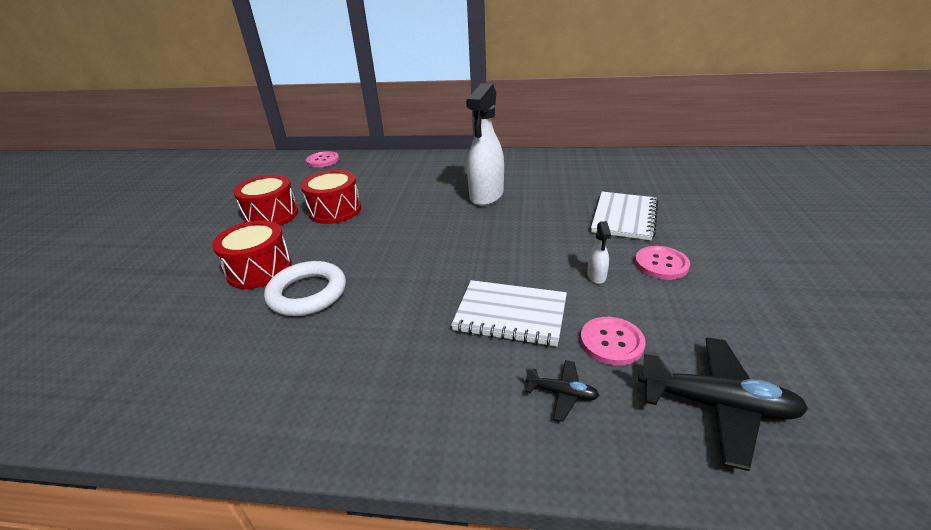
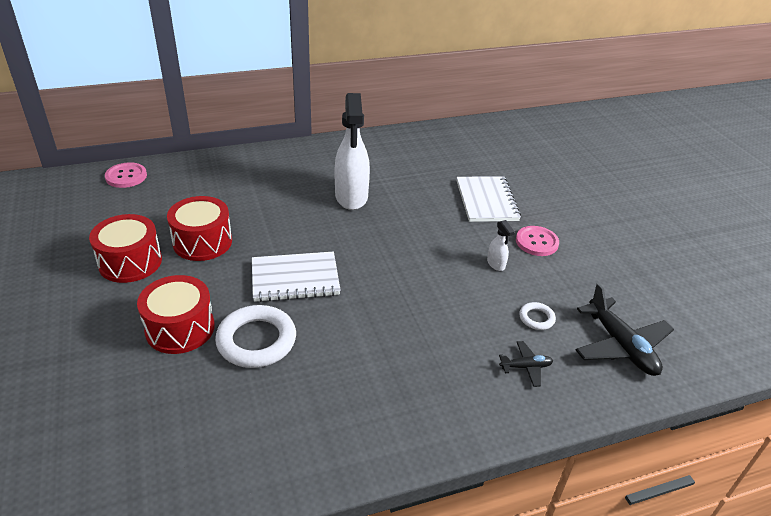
camera: 30 degrees left, 5 degrees up
white notebook [451,280,567,346] -> white notebook moved to [252,251,341,302]
pink button [580,317,646,366] -> white ring [519,302,556,330]
black plane [638,337,808,471] -> black plane turned 75 degrees clockwise [576,283,674,376]

